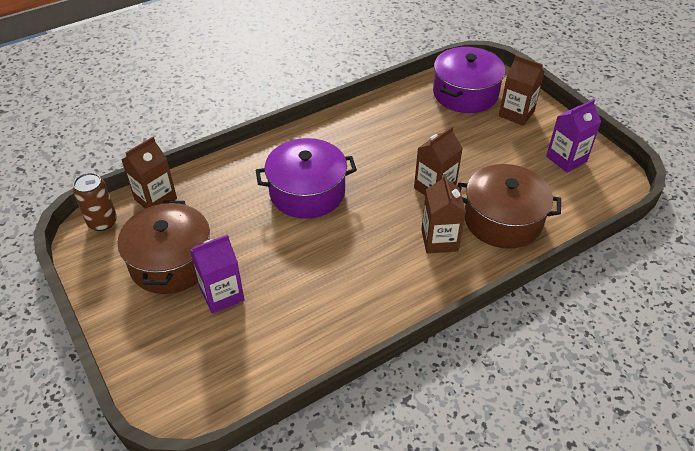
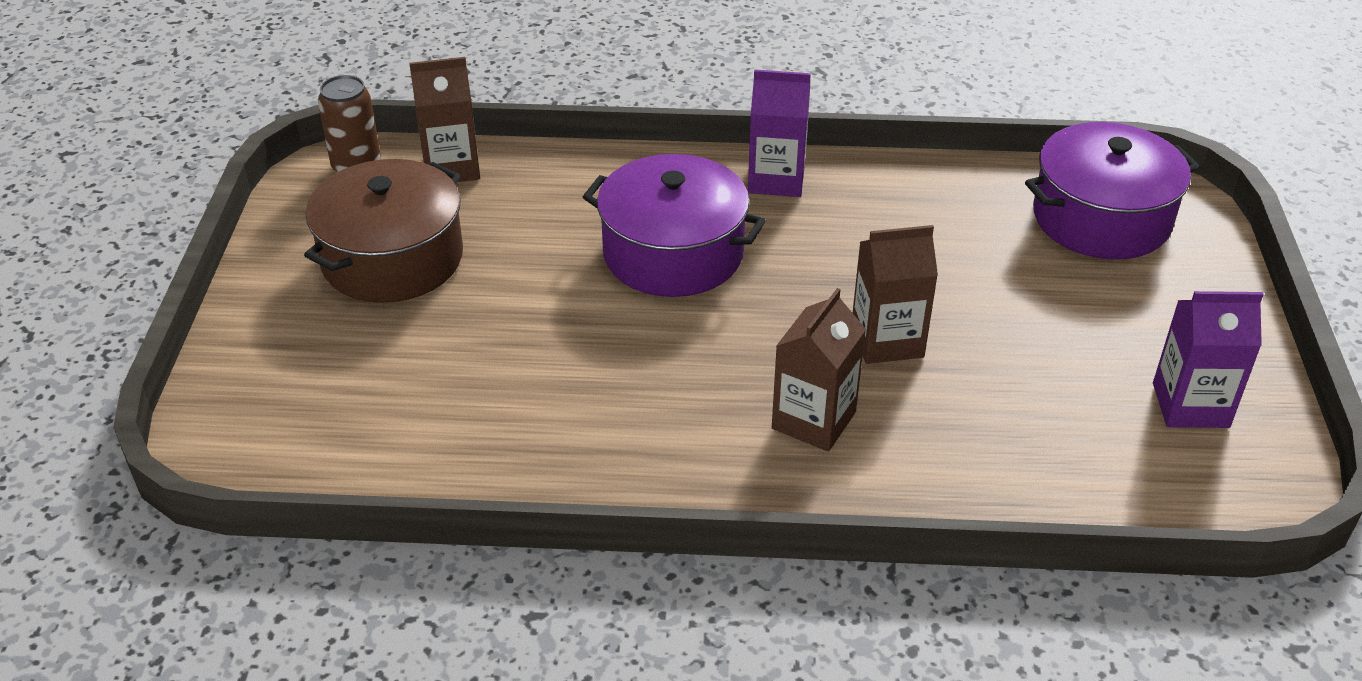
camera: 35 degrees right, 5 degrees down
purple carton [190,235,244,314] -> purple carton moved to [748,69,811,197]
brown pot [458,164,561,249] -> none
brown carton [499,55,544,126] -> none

